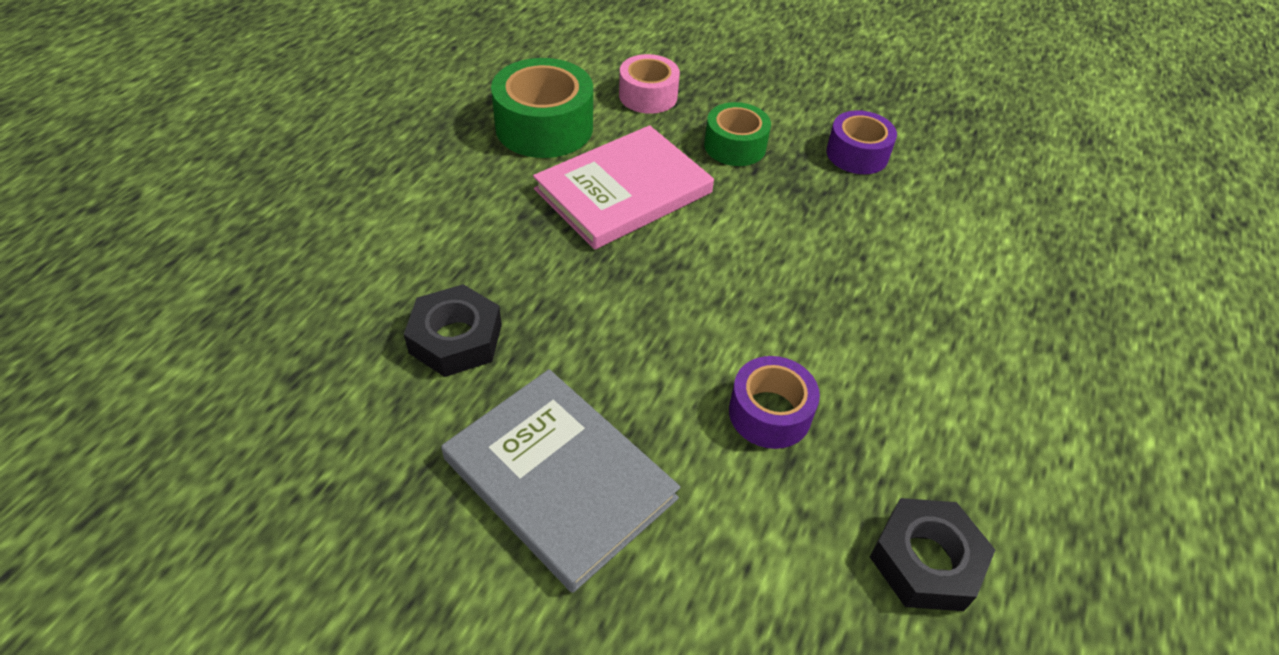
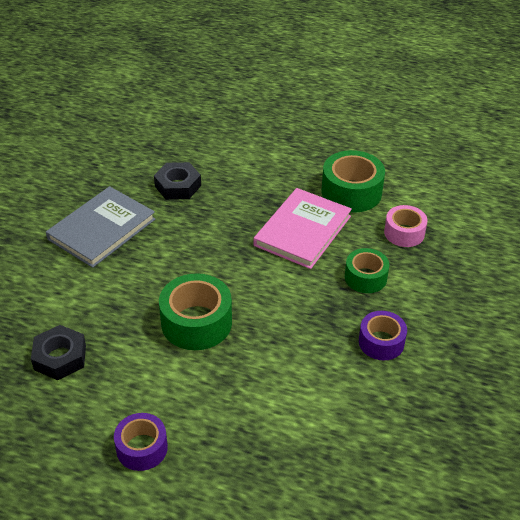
camera: 85 degrees right, 5 degrees down
pink book [533,125,714,250] -> pink book turned 75 degrees clockwise [253,188,352,269]
purple tape [729,356,820,449] -> purple tape moved to [114,413,168,471]
none -> green tape [159,273,232,350]

